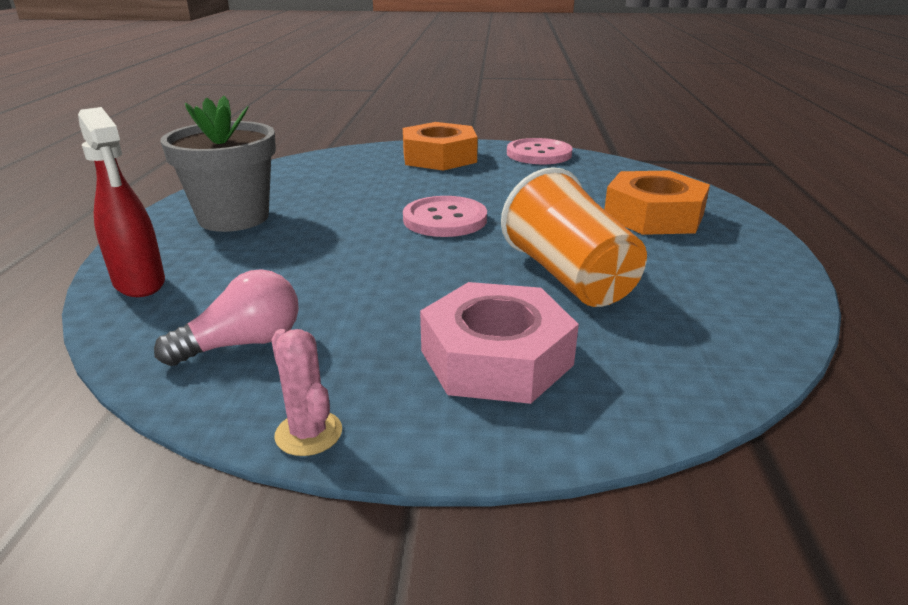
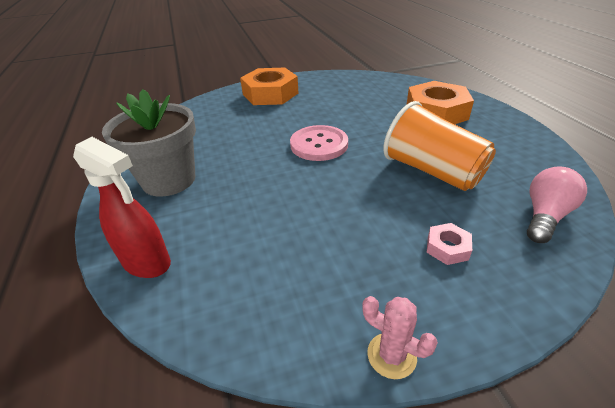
camera: 20 degrees left, 10 degrees up
pink light bulb [154,269,299,366] -> pink light bulb moved to [527,166,587,243]
pink nut [420,282,579,404] -> pink nut [427,223,472,265], size x0.44
pink button [507,138,572,164] -> none

